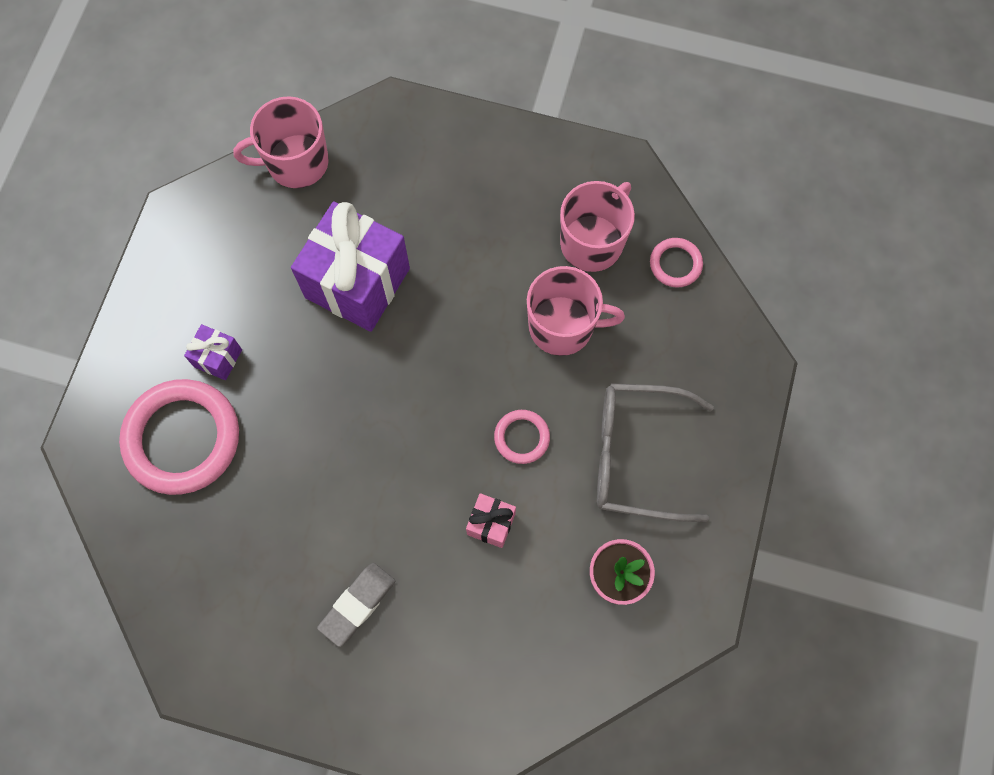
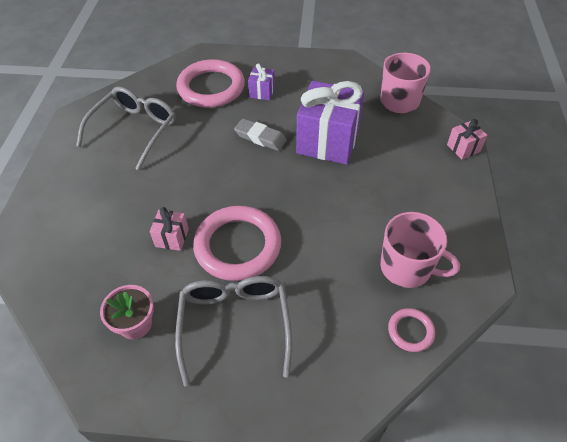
camera: 80 degrees right, 20 degrees down
grey eraser [317,563,395,647] -> grey eraser moved to [234,118,287,151]
pink ring [494,410,550,464] -> pink ring [193,206,281,281], size x2.11
pink mug [527,266,625,356] -> none
none -> grey glasses [76,86,176,170]
none -> pink gift [447,119,487,160]

